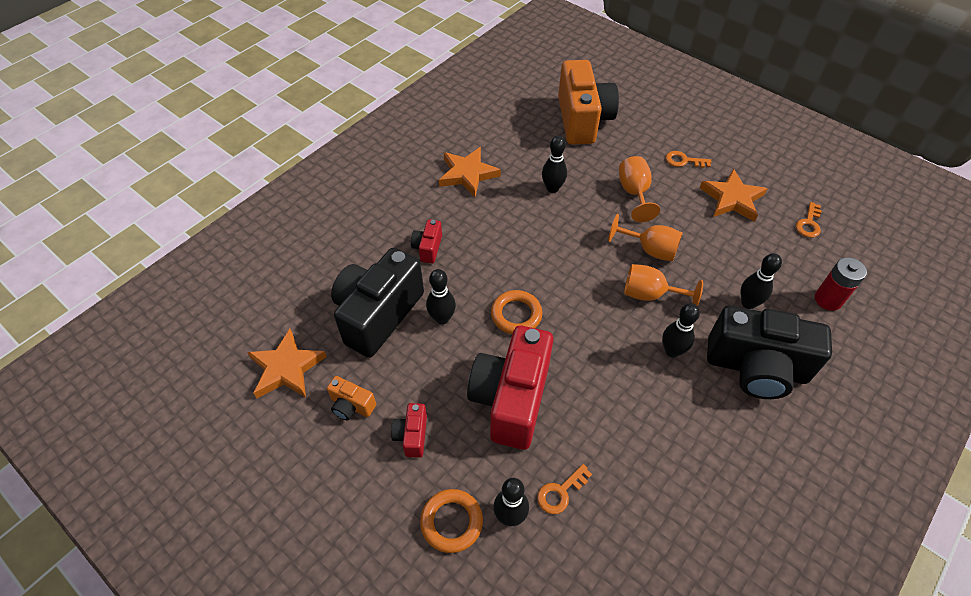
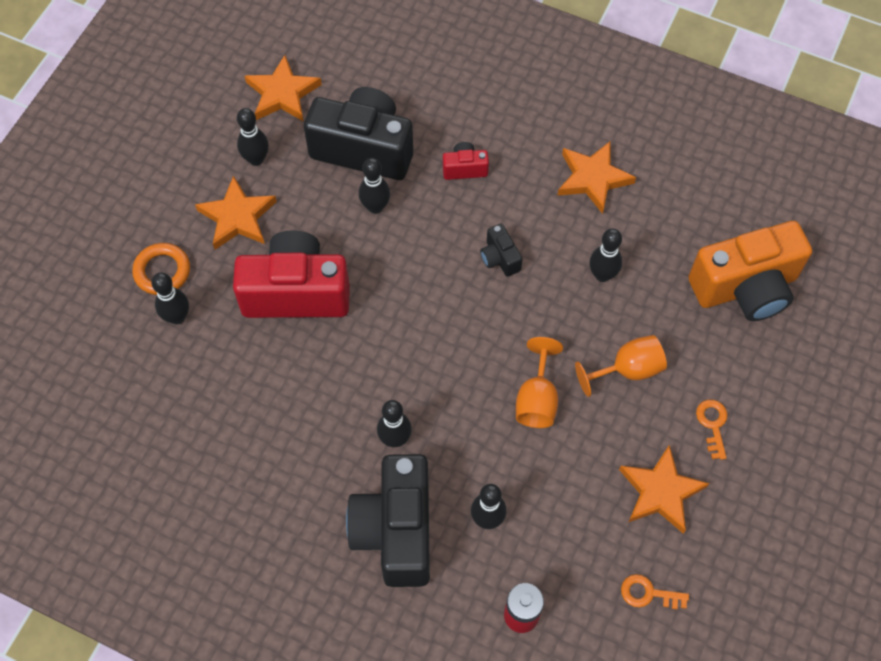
camera: 75 degrees right, 10 degrees up
orange camera [327,376,376,421] -> black bowling pin [237,108,269,166]
red camera [391,403,427,458] -> orange star [195,175,277,249]
orange ring [491,290,542,334] -> none
orange key [537,464,592,514] -> none
orange goblet [624,264,703,306] -> none
none -> black camera [480,224,523,277]

